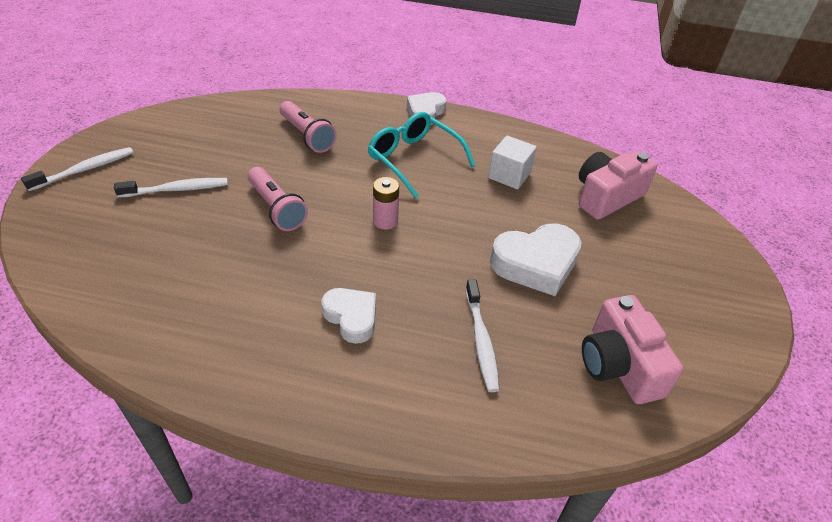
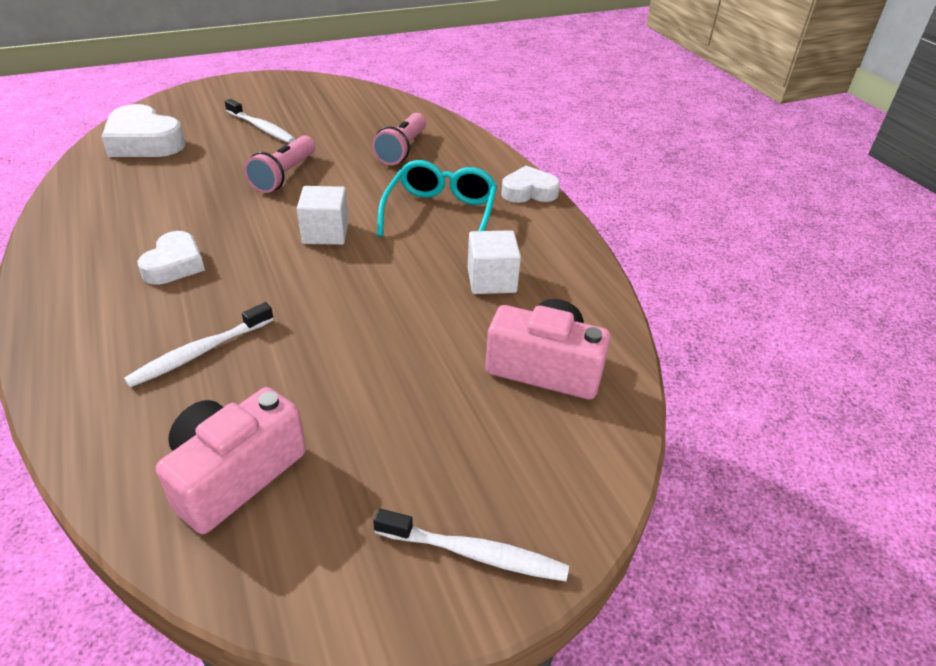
camera: 55 degrees right, 5 degrees down
white toothbrush [21,147,134,191] -> white toothbrush moved to [373,509,569,581]
pink battery [373,177,399,230] -> white cube [297,186,349,245]
white heart [490,224,582,296] -> white heart moved to [101,104,185,157]

